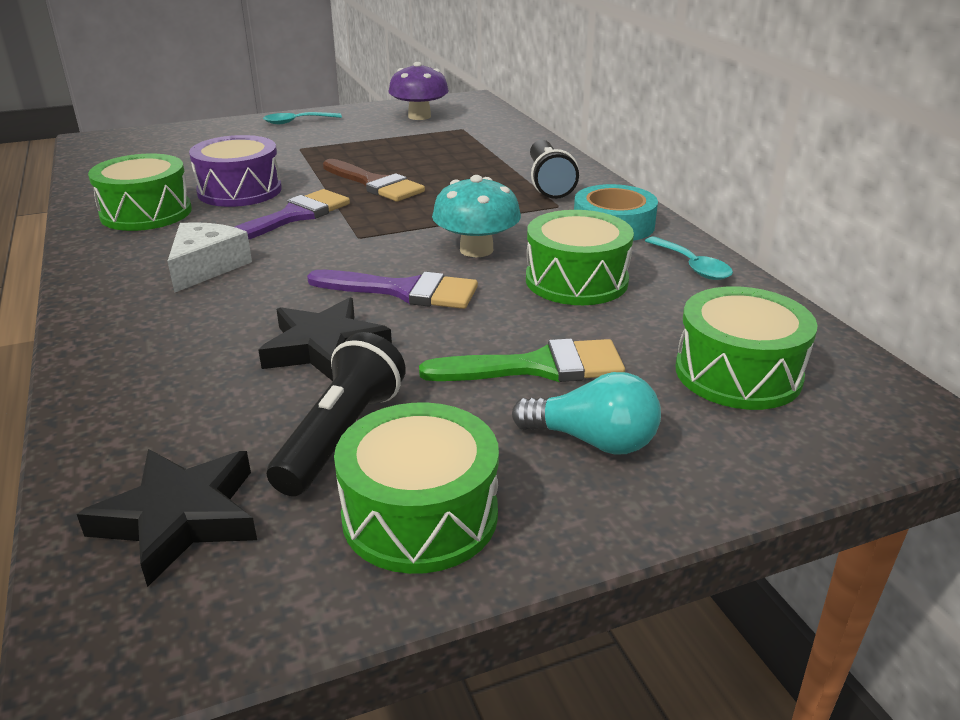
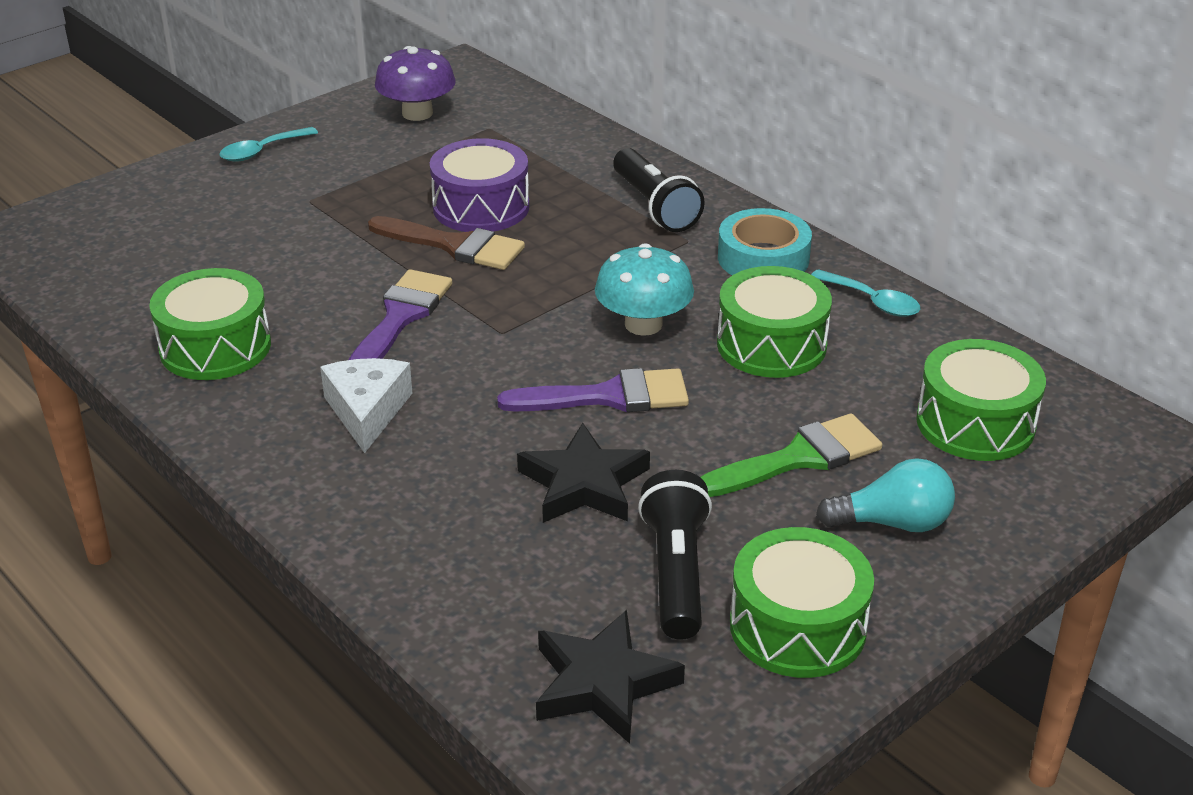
camera: 20 degrees left, 5 degrees up
purple drum [189,135,282,207] -> purple drum moved to [430,138,529,232]

